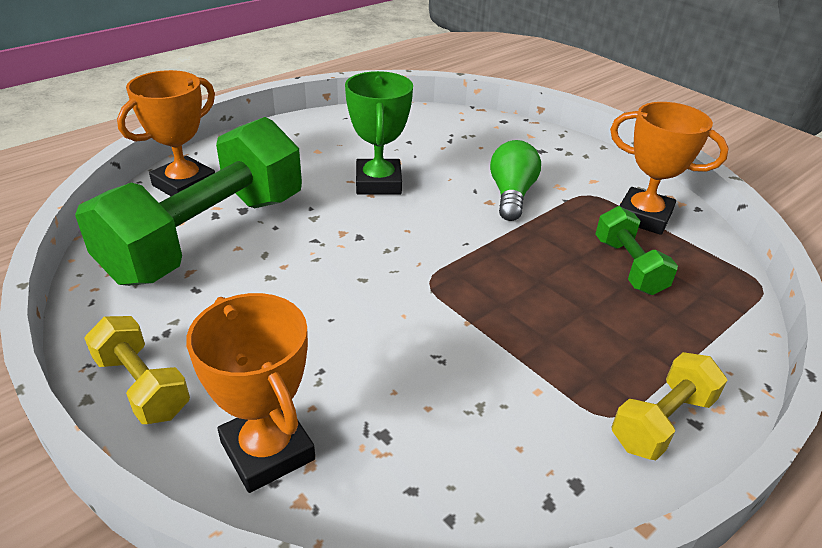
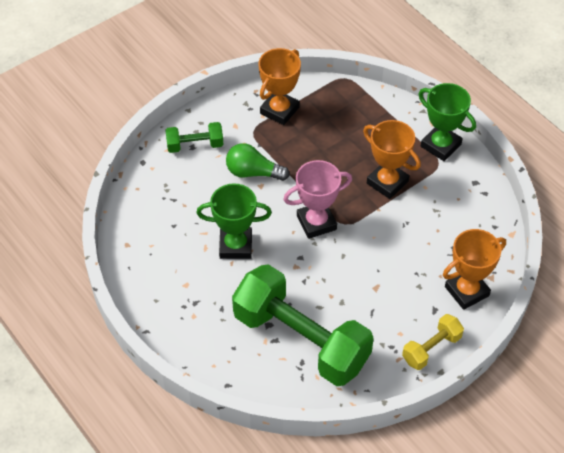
camera: 85 degrees left, 15 degrees up
orange trophy [117,70,215,196] -> orange trophy moved to [363,120,421,199]
green dumbbell [596,206,678,295] -> green dumbbell moved to [165,122,224,153]
yellow dumbbell [612,352,728,460] -> green trophy [419,83,476,161]
none -> pink trophy [283,160,352,239]

